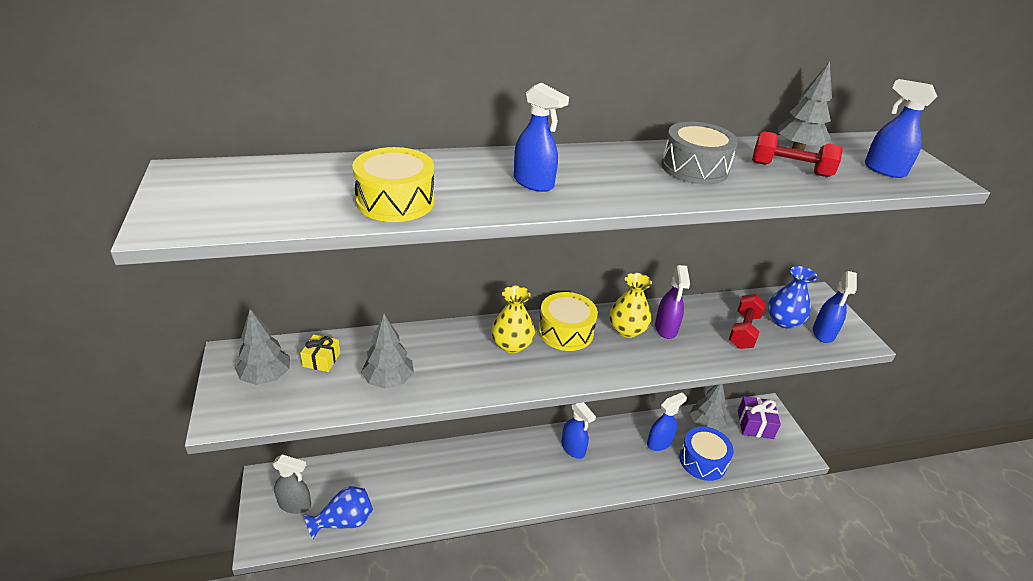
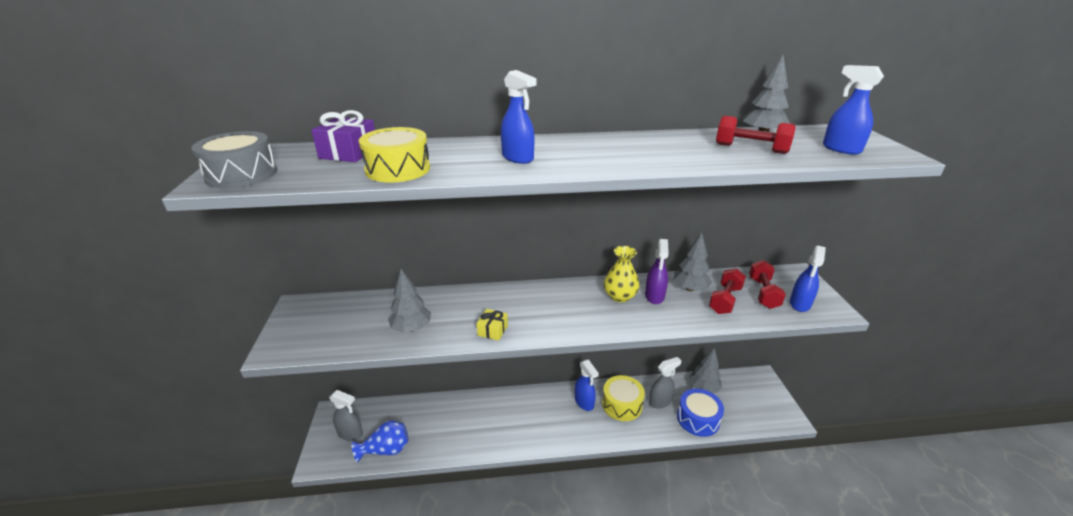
camera: 10 degrees right, 5 degrees down
grey tree [235,309,290,385] -> grey tree moved to [673,233,712,291]
yellow gift [300,334,340,372] -> yellow gift moved to [476,309,508,341]
yellow vase [491,286,535,353] -> none
yellow drum [538,292,598,351] -> yellow drum moved to [602,375,645,421]
blue spray bottle [647,393,687,451] -> grey spray bottle [649,357,681,408]
grey drum [661,122,738,185] -> grey drum moved to [191,131,277,188]
purple gift [738,396,781,439] -> purple gift moved to [311,110,375,162]
blue vase [768,266,817,329] -> red dumbbell [749,260,786,309]

